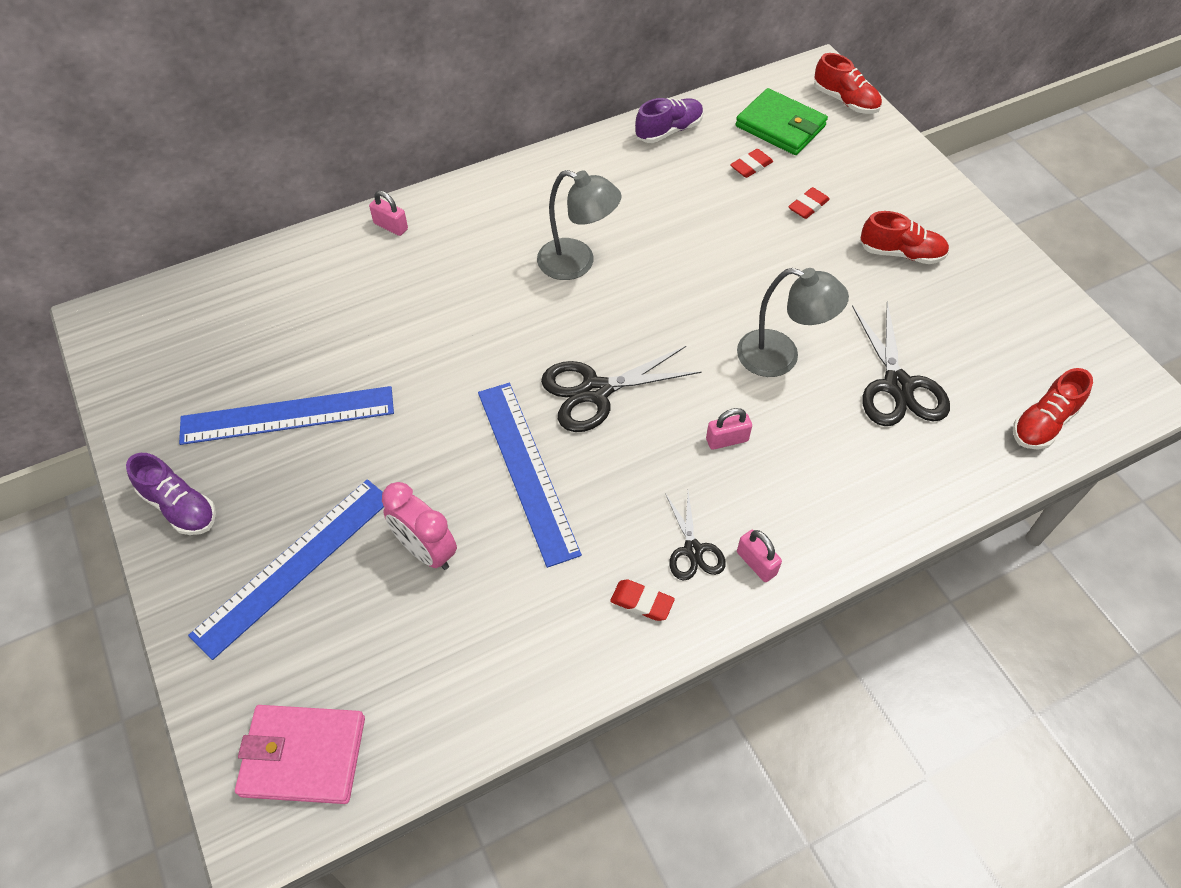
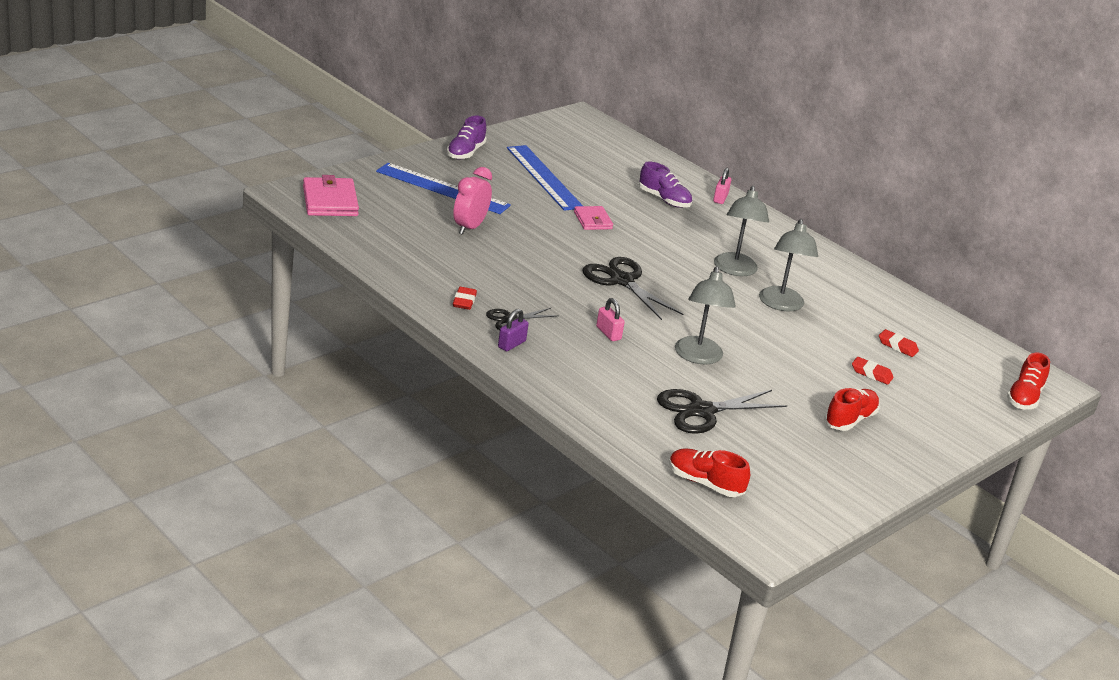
camera: 70 degrees right, 25 degrees down
blue ruler [478,383,582,568] -> none
purple shoe [635,98,704,143] -> purple shoe moved to [639,161,692,208]
green wallet [736,88,828,155] -> none
pink padlock [737,530,782,582] -> purple padlock [498,309,529,351]
red shoe [860,211,949,264] -> red shoe turned 135 degrees counterclockwise [824,388,880,431]
none -> pink wallet [574,206,613,230]
none -> grey lamp [759,219,818,312]

